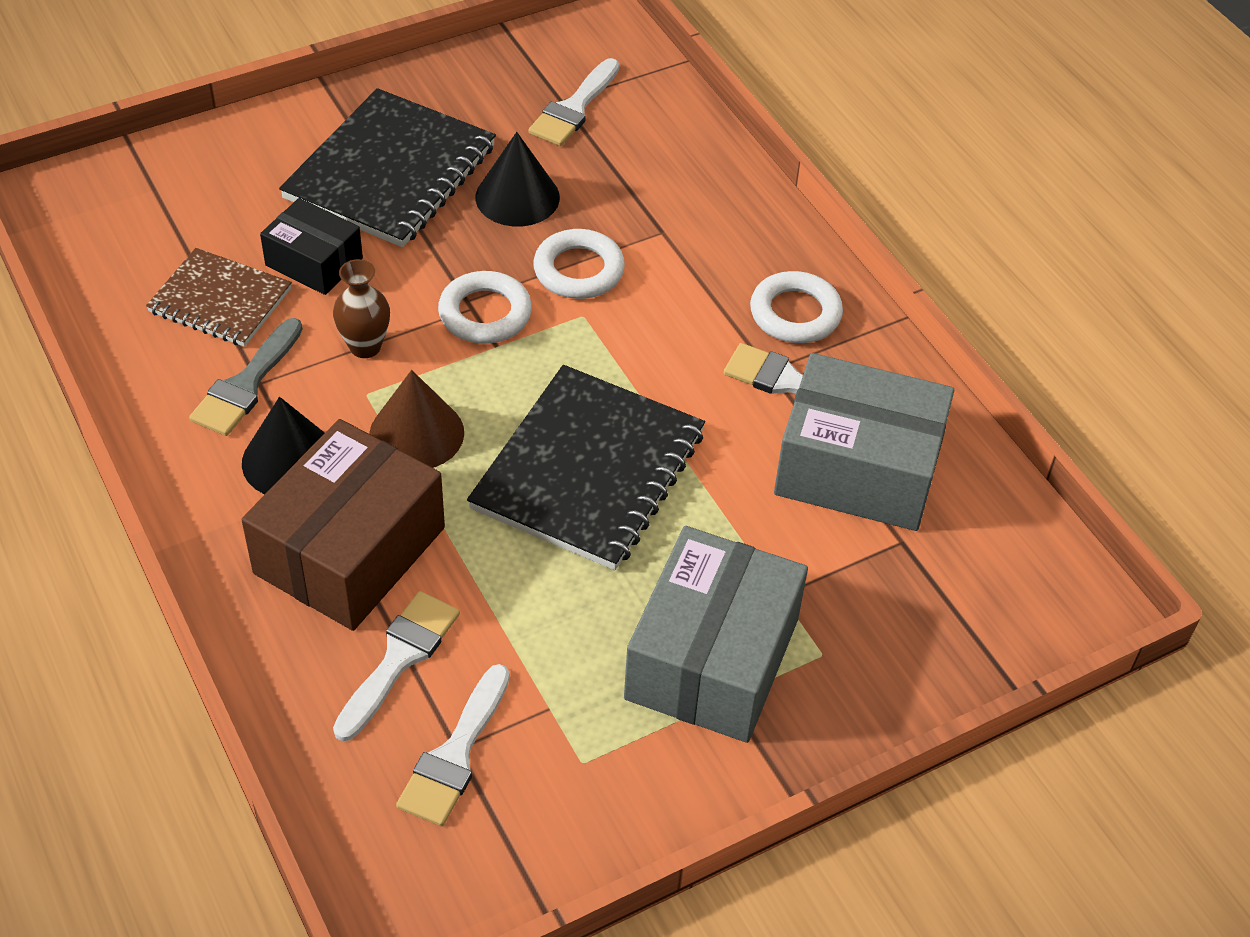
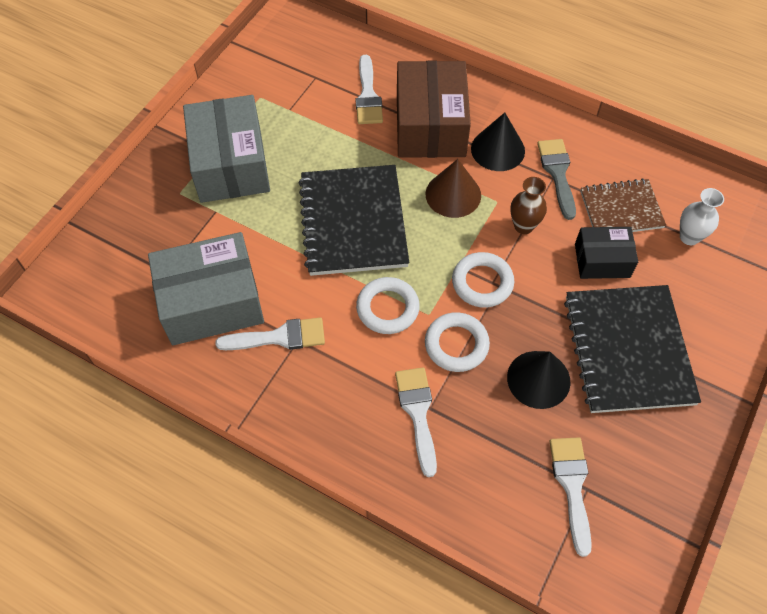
camera: 150 degrees right, 10 degrees up
white brush [396,664,510,826] -> white brush moved to [395,367,437,477]
white ring [750,271,843,343] -> white ring moved to [356,277,420,334]
none -> white vase [680,188,724,245]

